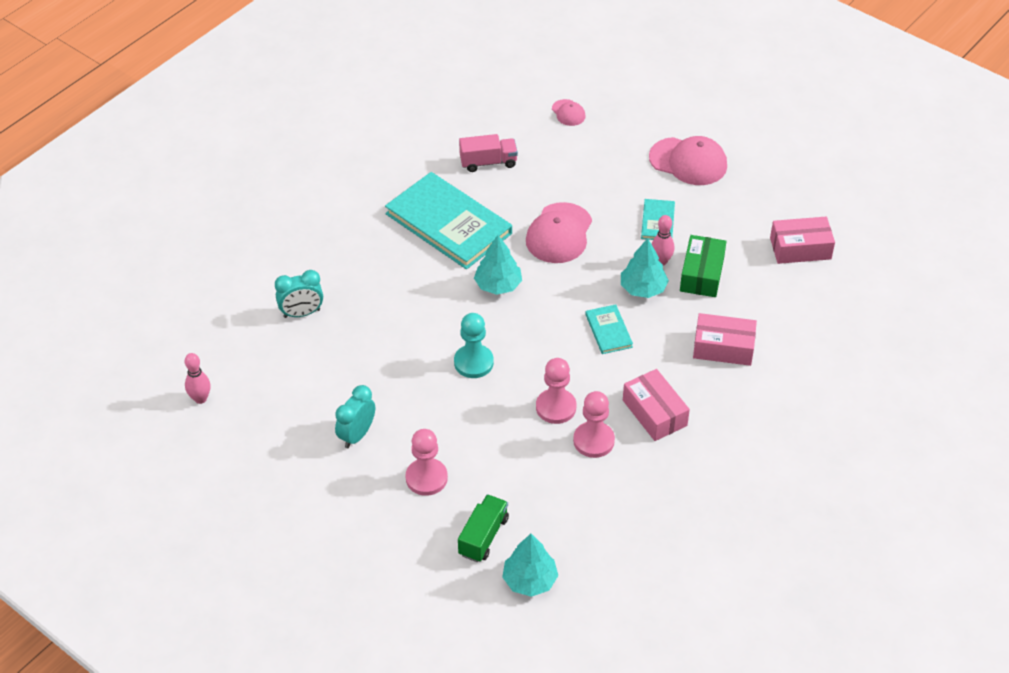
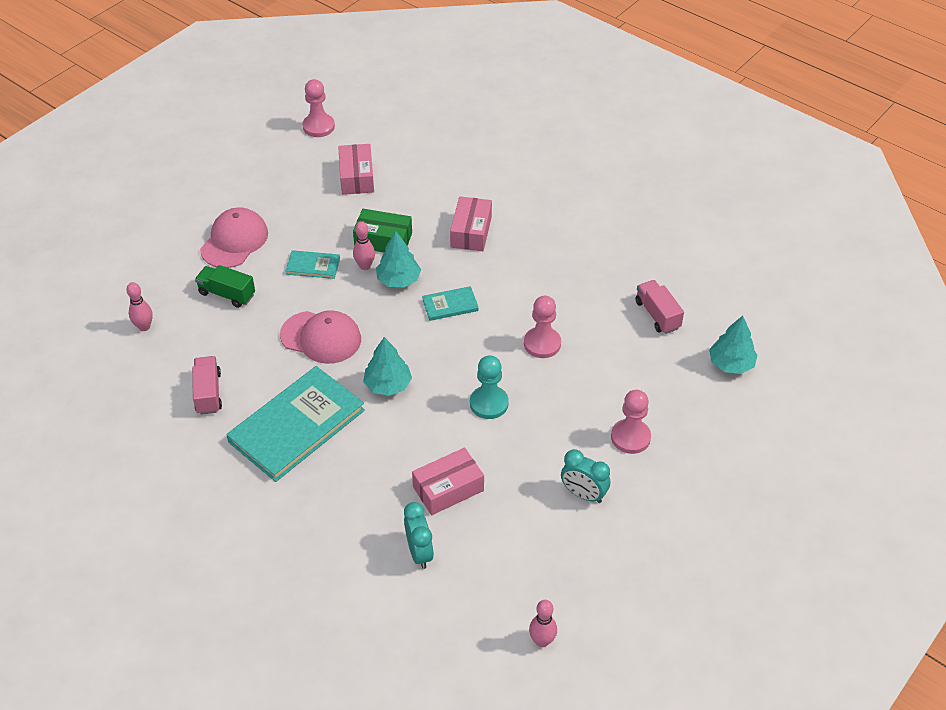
camera: 90 degrees left, 0 degrees up
green truck [458,494,509,562] -> green truck moved to [195,265,255,308]
pink cap [552,99,586,126] -> pink bowling pin [126,282,153,331]
pink pawn [573,391,615,458] -> pink pawn moved to [303,79,335,137]
pink box [623,369,690,441] -> pink box moved to [412,448,484,515]
none -> pink truck [635,280,684,334]

